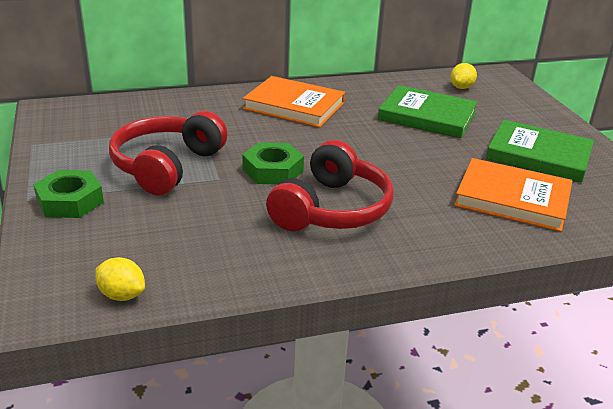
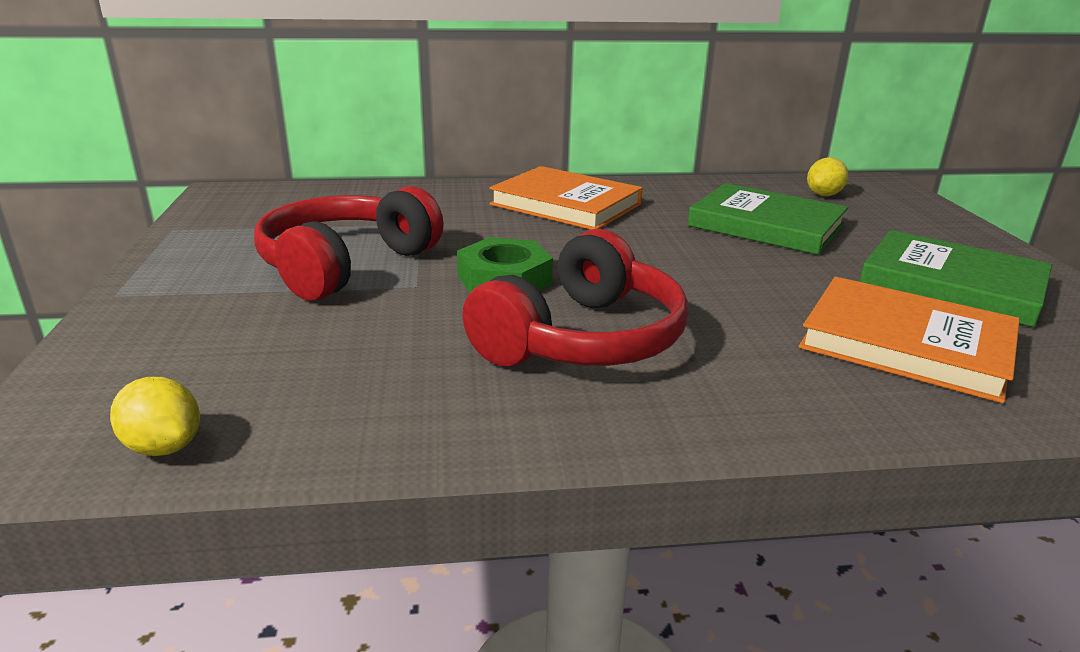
camera: 10 degrees right, 5 degrees down
green nut [33,170,104,218] -> none

